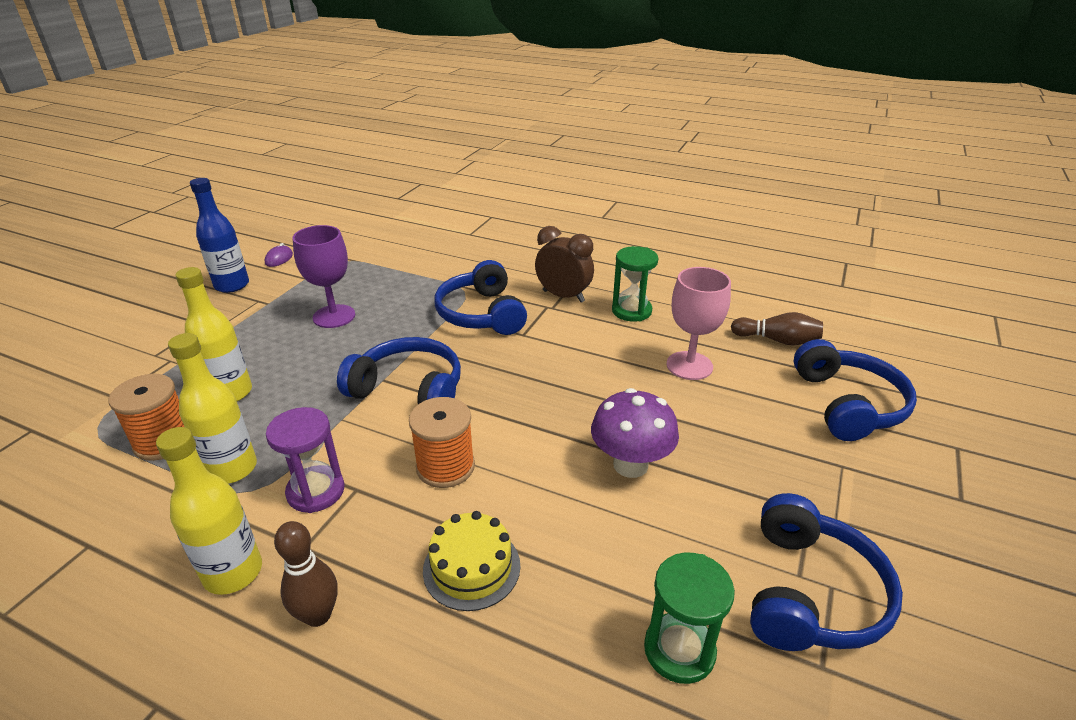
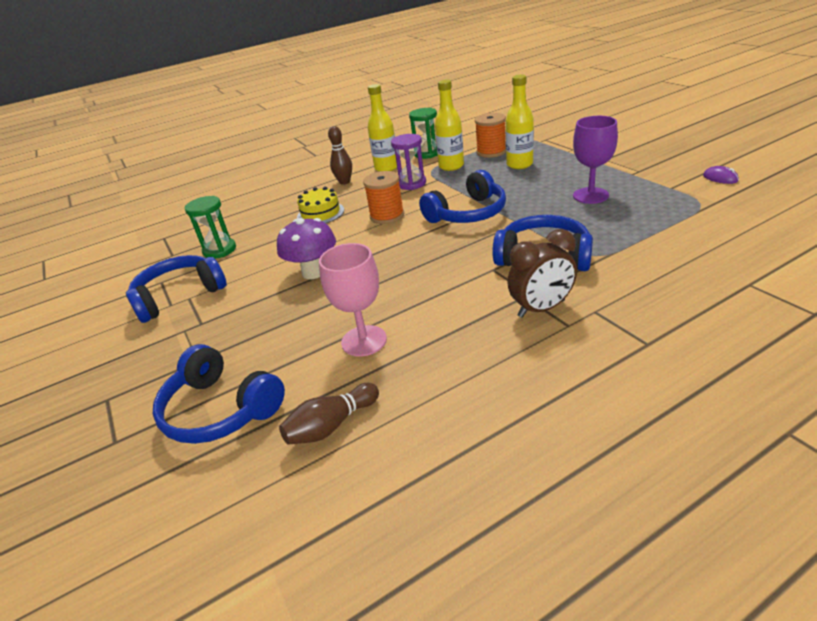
camera: 130 degrees right, 0 degrees up
blue bottle [190,178,249,293] -> none
green hourglass [612,246,658,322] -> green hourglass moved to [409,108,438,159]
blue headphones [750,493,903,651] -> blue headphones turned 90 degrees clockwise [126,255,227,323]

